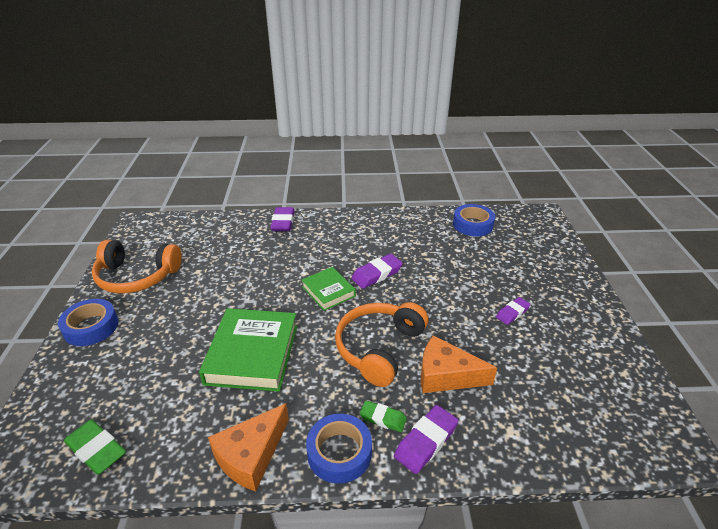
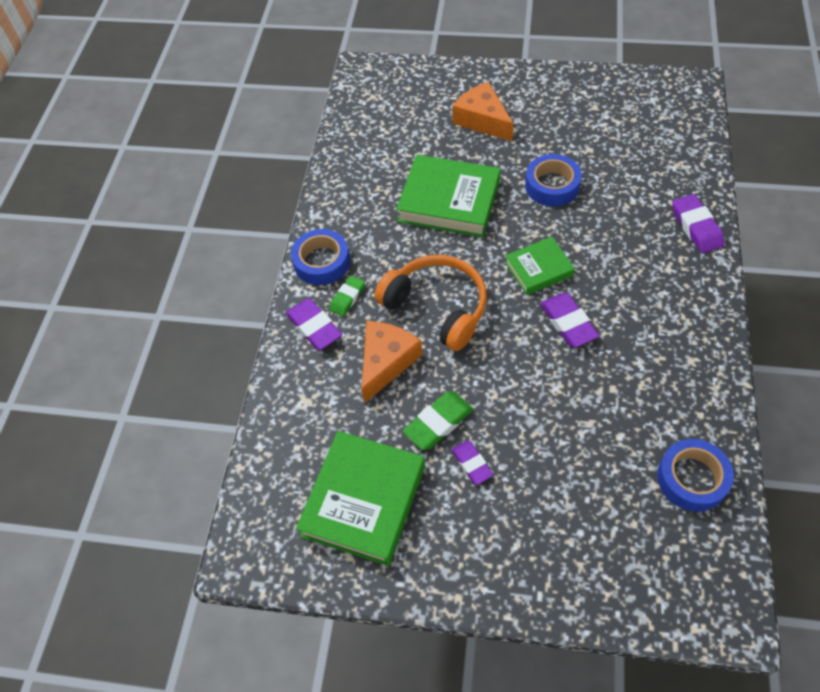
camera: 105 degrees right, 20 degrees up
blue tape [58,299,118,346] -> blue tape moved to [525,154,582,206]
green eraser [64,420,126,475] -> green eraser moved to [403,392,473,450]
orange headphones [92,240,182,293] -> none
orange cheese [208,403,289,492] -> orange cheese moved to [452,82,514,141]
purple eraser [270,207,294,231] -> purple eraser turned 60 degrees clockwise [672,194,724,253]
none -> green book [296,431,425,566]

